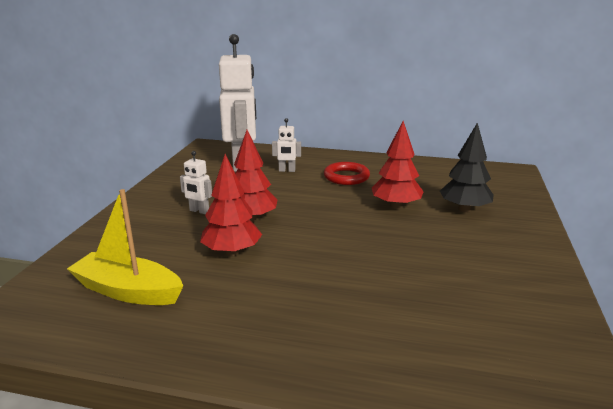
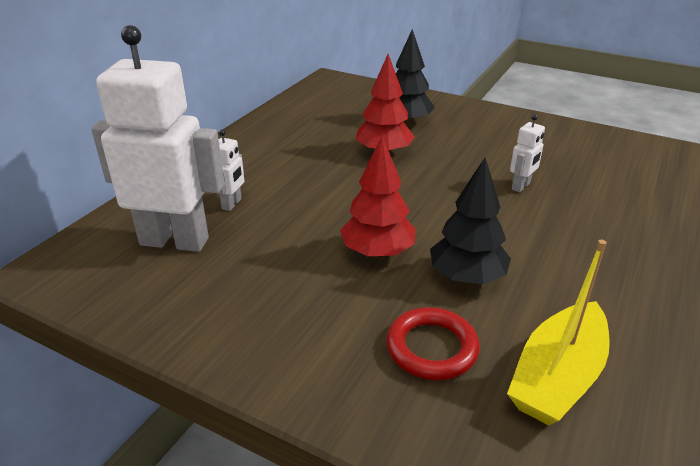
camera: 75 degrees left, 10 degrees up
white robot [180,151,212,214] -> white robot moved to [510,114,545,192]
red tree [200,154,262,256] -> black tree [430,158,511,284]
red ring [324,162,370,185] -> red ring moved to [386,307,480,380]

